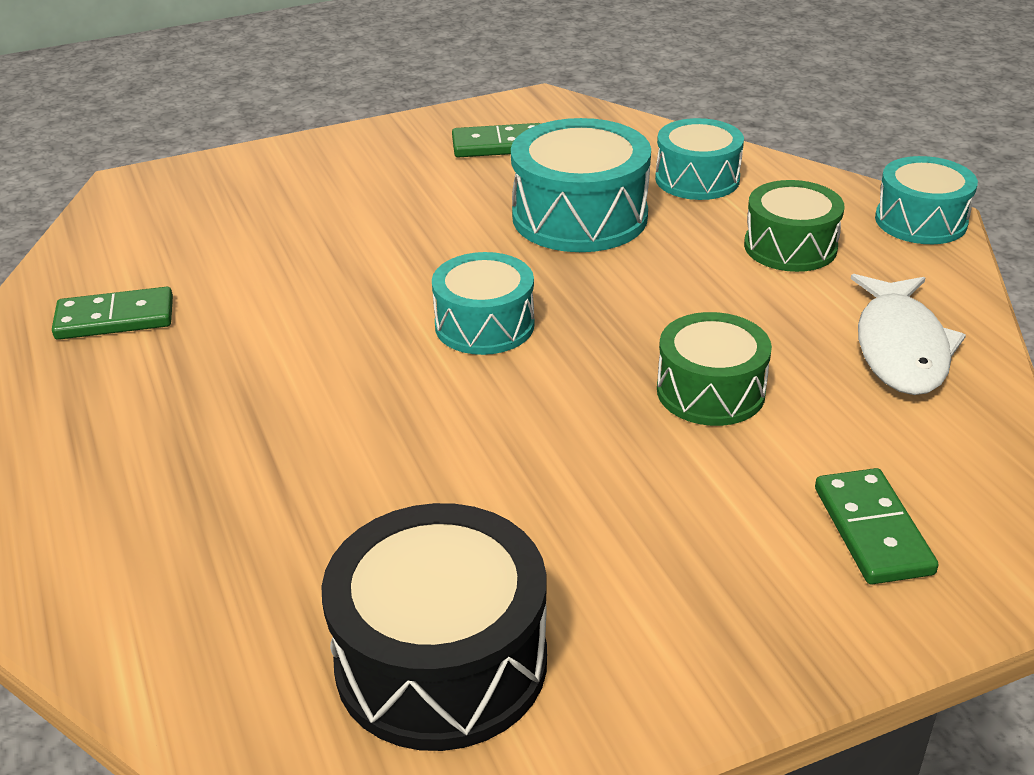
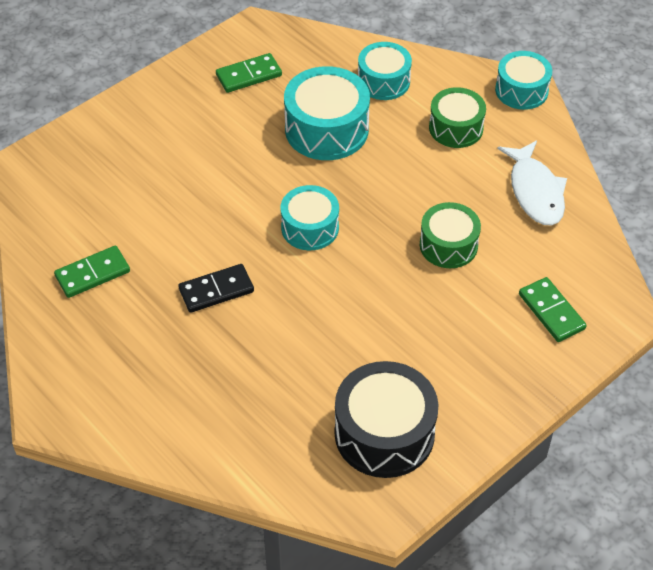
camera: 20 degrees left, 15 degrees up
none -> black domino [178,264,254,313]

